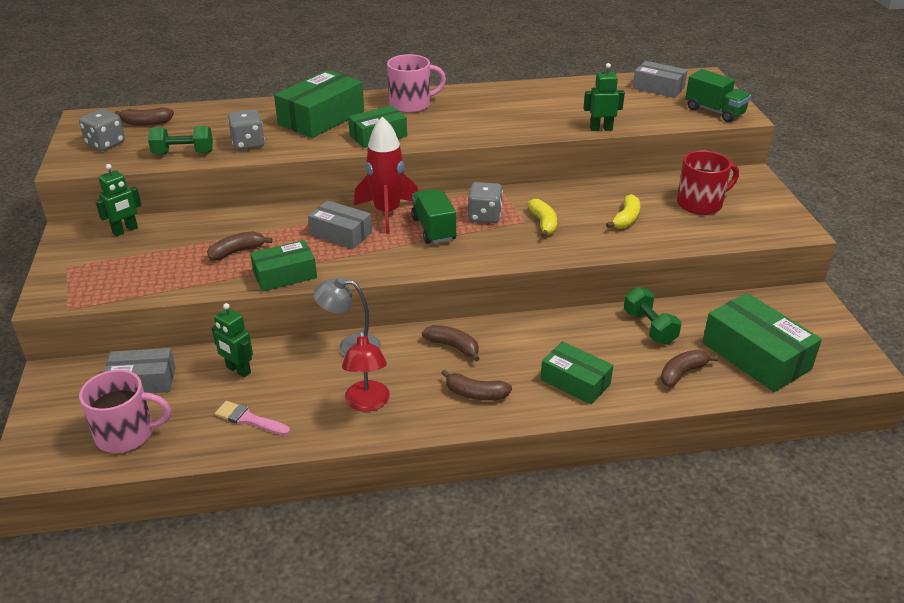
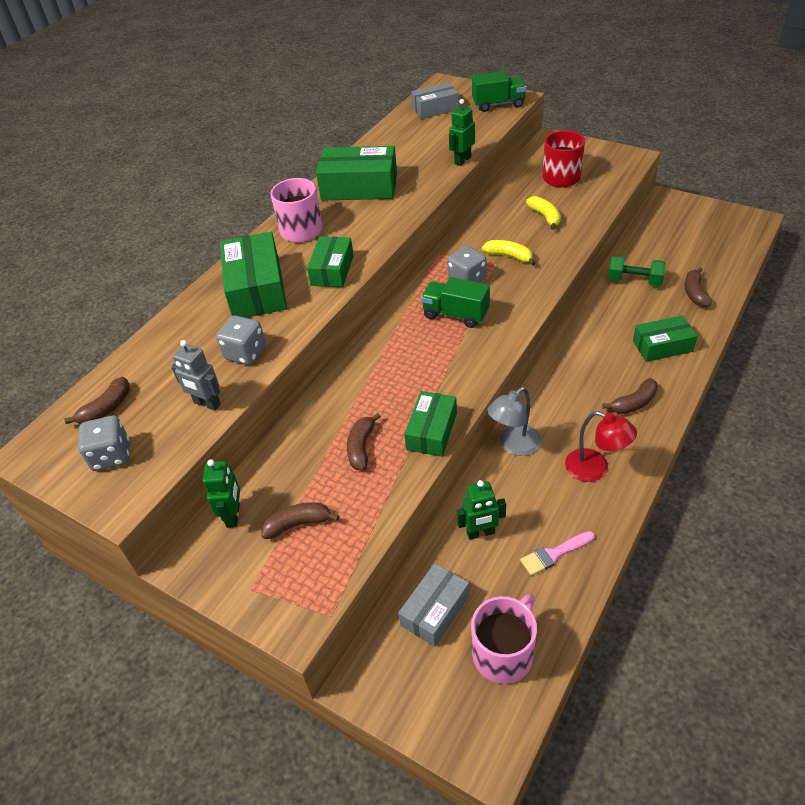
camera: 45 degrees left, 10 degrees up
green dumbbell [148,126,213,154] -> grey robot [171,340,221,411]
grey box [308,200,372,249] -> none
red rocket [354,116,418,234] -> none
brown banana [422,325,480,361] -> brown banana moved to [261,502,339,539]
green box [702,293,822,392] -> green box moved to [316,146,397,201]

